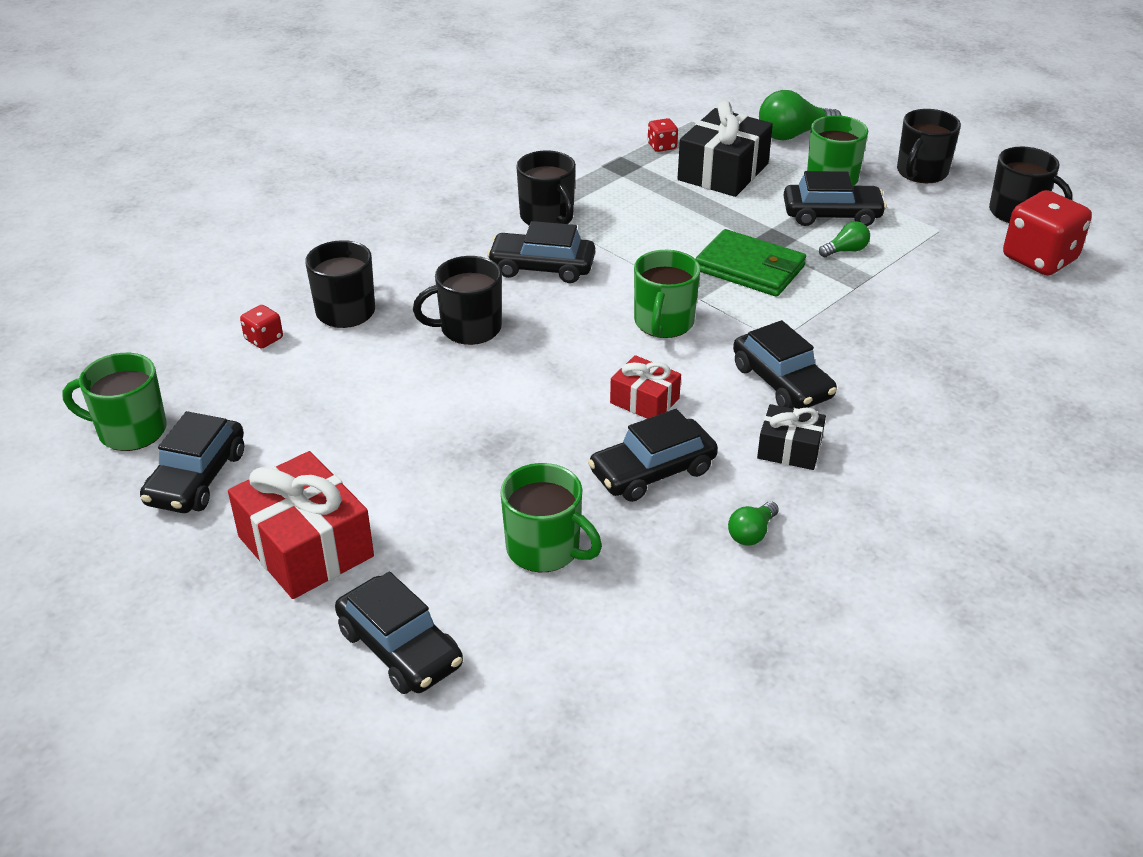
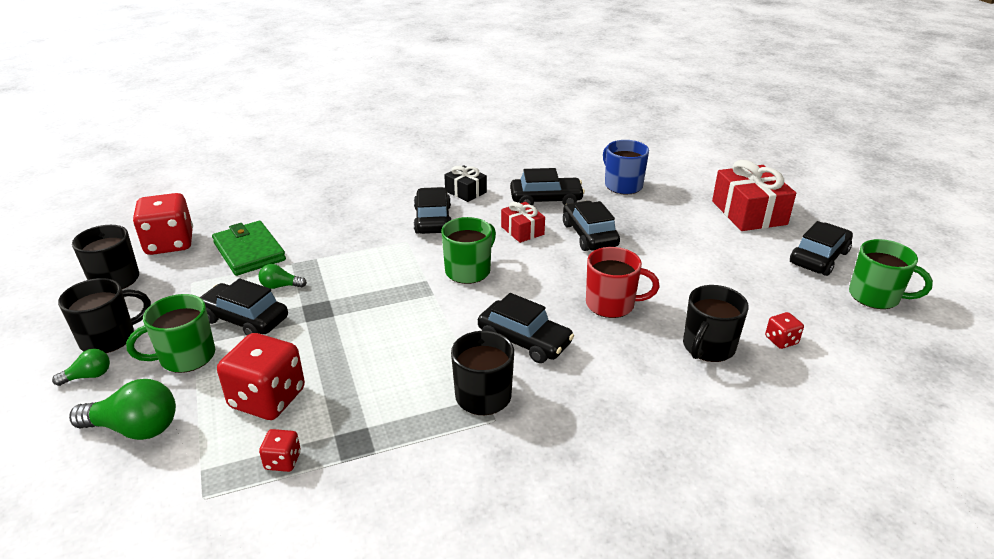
camera: 155 degrees left, 5 degrees down
black car [335,571,463,694] -> black car moved to [563,201,620,251]
black mug [413,256,502,345] -> red mug [586,247,660,318]
green mug [500,463,602,572] -> blue mug [603,140,649,195]
black gift [677,100,773,197] -> red dice [217,333,305,420]
green wallet [695,229,806,297] -> green wallet moved to [212,221,286,276]
green light bulb [728,501,779,546] -> green light bulb moved to [52,348,110,386]

